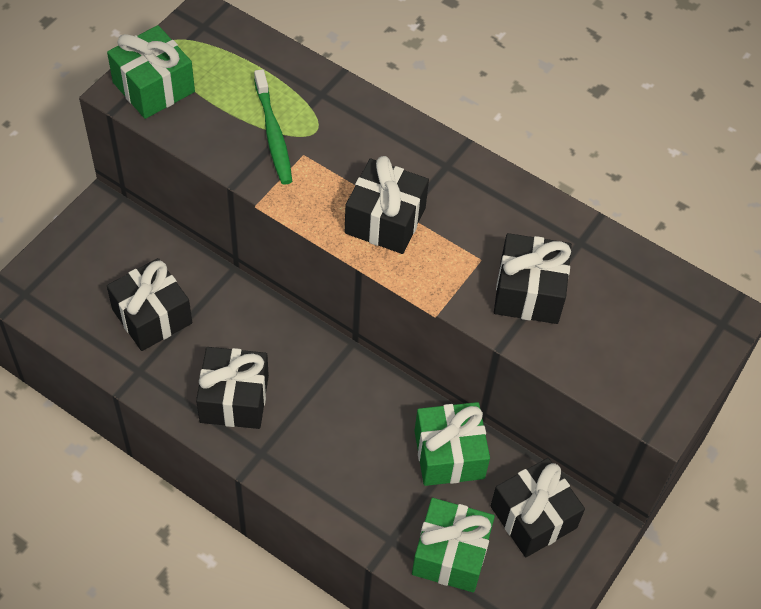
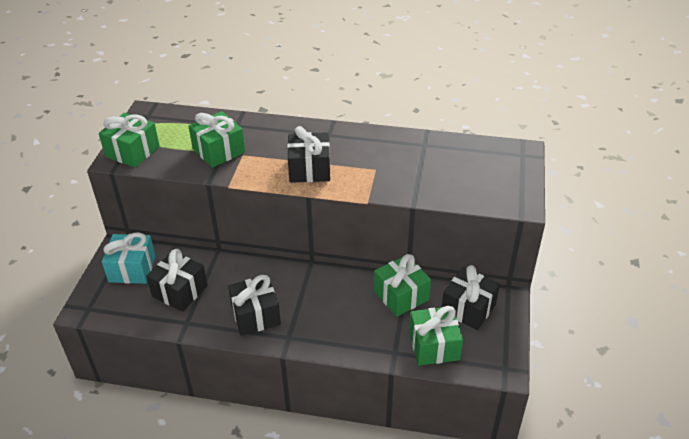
camera: 20 degrees left, 15 degrees down
green toothbrush [254,69,292,185] -> green gift [188,111,245,168]
black gift [494,233,572,324] -> none
none -> turquoise gift [102,233,156,284]

